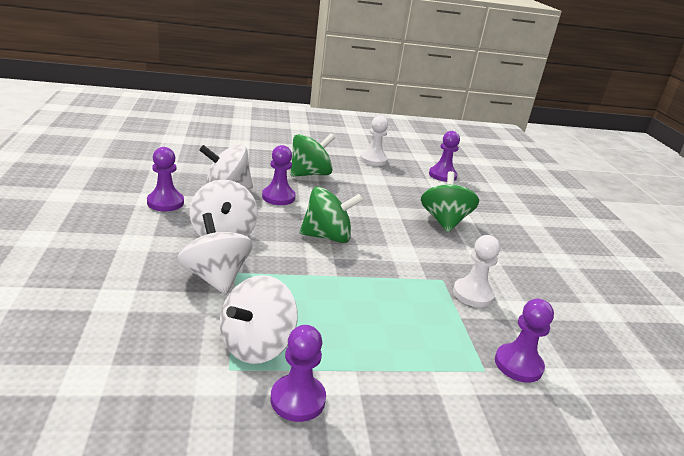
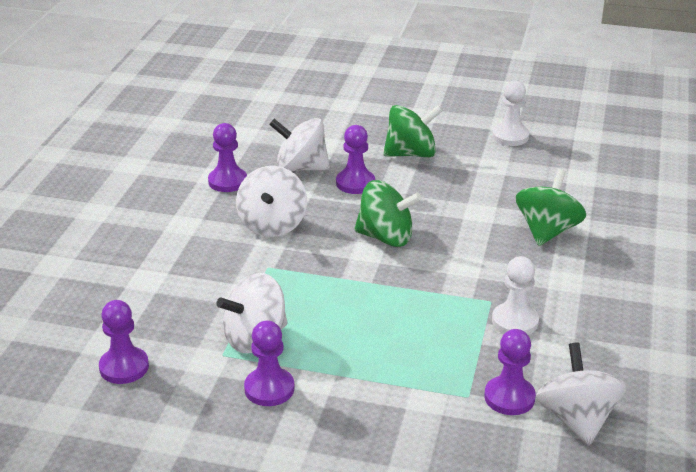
camera: 25 degrees right, 5 degrees up
white spinning top [177,213,253,295] -> white spinning top moved to [536,343,627,445]
purple pawn [429,131,460,182] -> purple pawn moved to [99,300,149,384]

